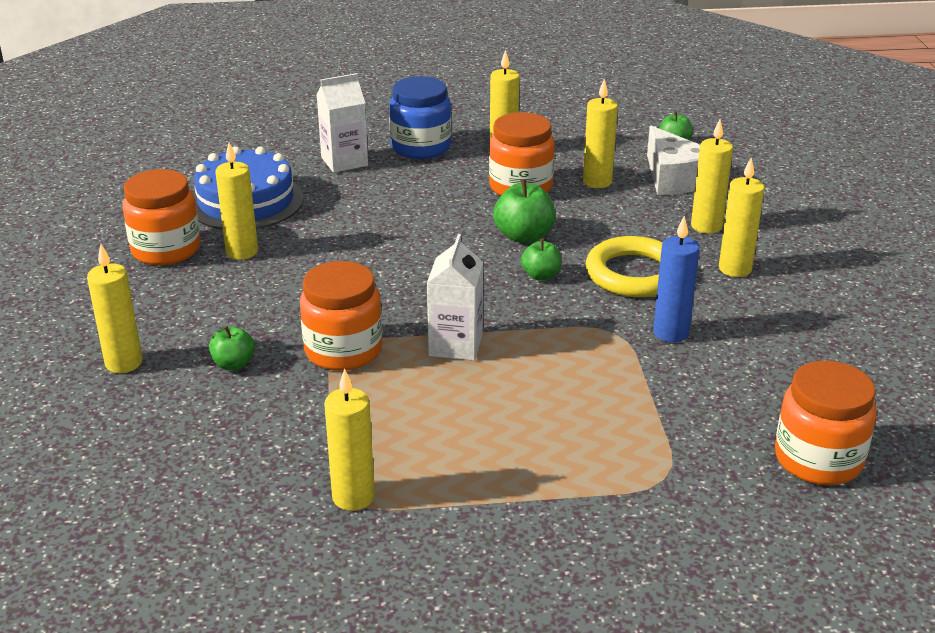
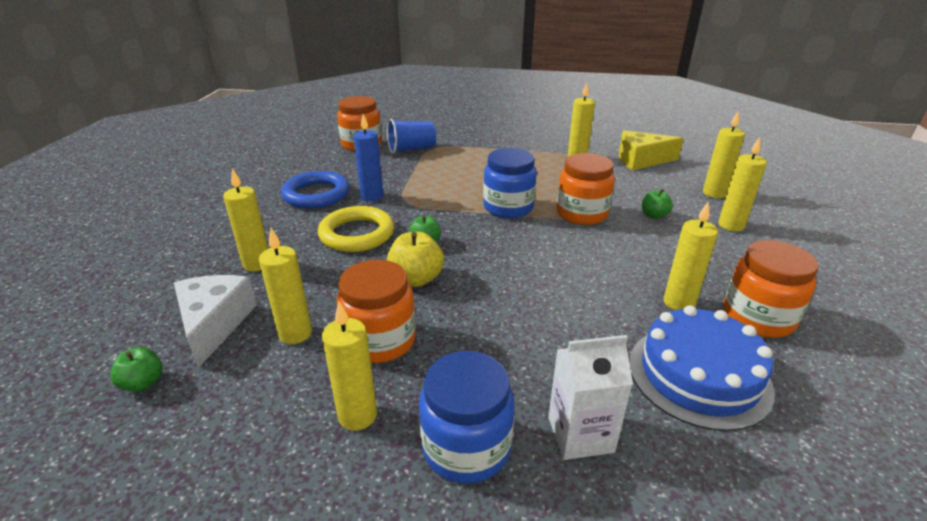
camera: 165 degrees left, 0 degrees up
white carton [427,234,483,361] -> blue jar [483,148,537,218]
green apple [493,179,555,243] -> yellow apple [387,232,444,287]
yellow candle [719,158,765,277] -> yellow candle moved to [703,111,745,198]
none -> blue ring [281,171,350,209]
none -> blue cup [387,119,436,153]
none -> yellow cheese [619,130,684,170]

